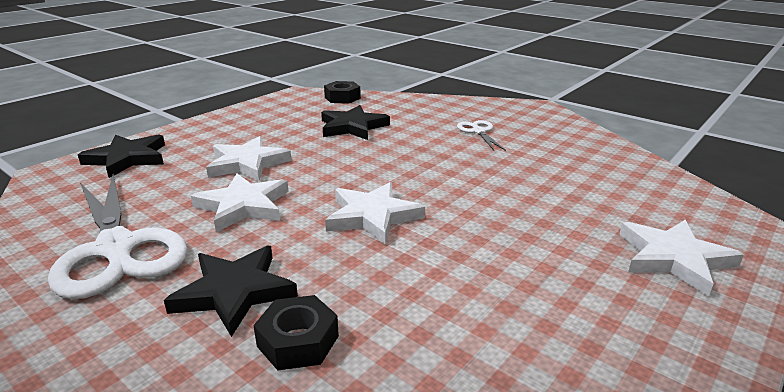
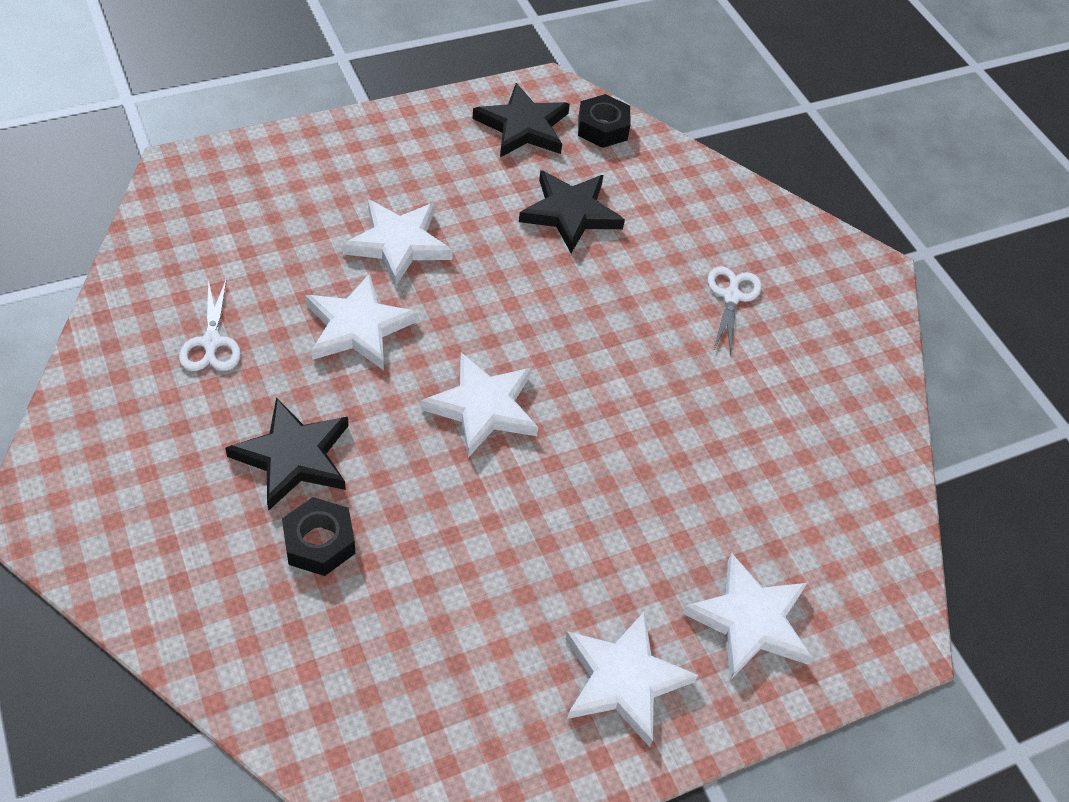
camera: 20 degrees right, 25 degrees up
white scissors [48,174,188,300] -> white scissors [179,278,241,371], size x0.46
black star [78,134,165,178] -> black star moved to [472,83,570,157]
none -> white star [565,611,698,747]

